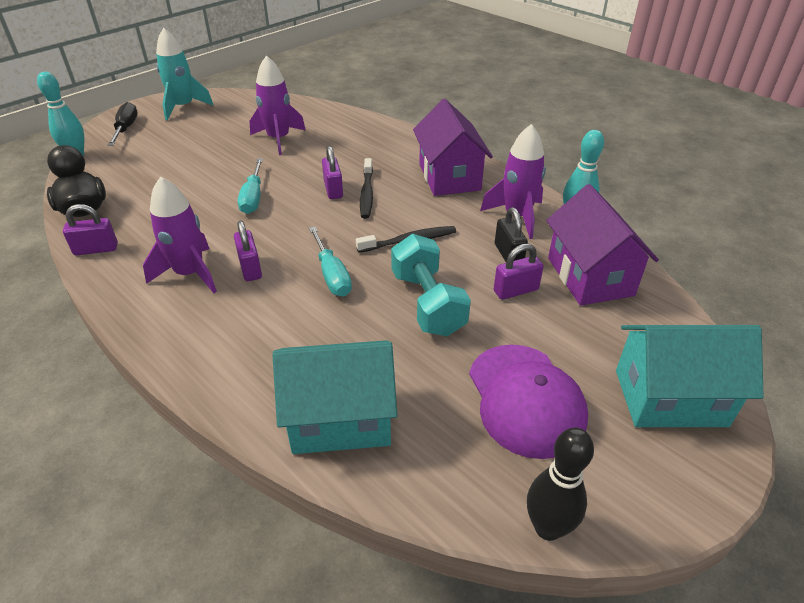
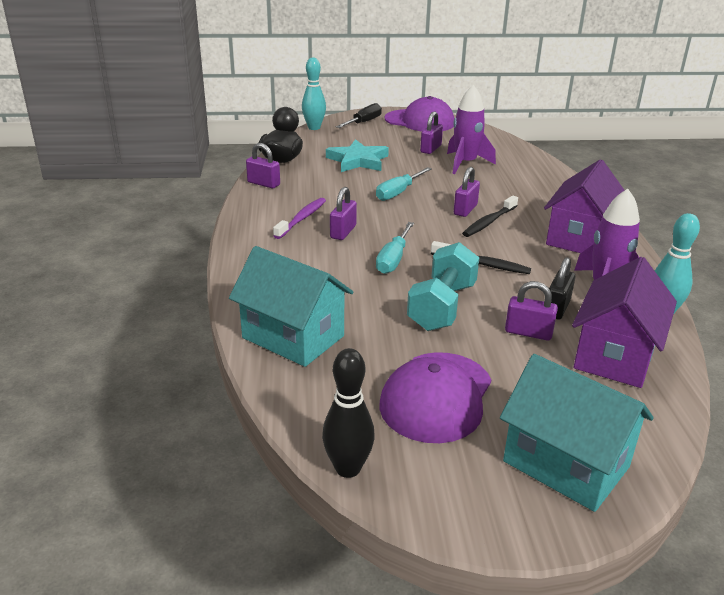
camera: 40 degrees right, 10 degrees down
purple rocket [143,177,217,293] -> purple toothbrush [273,198,326,239]
turquoise rocket [156,28,213,120] -> purple cap [384,96,454,132]
none -> turquoise star [326,139,389,172]
none -> purple padlock [420,111,443,154]

